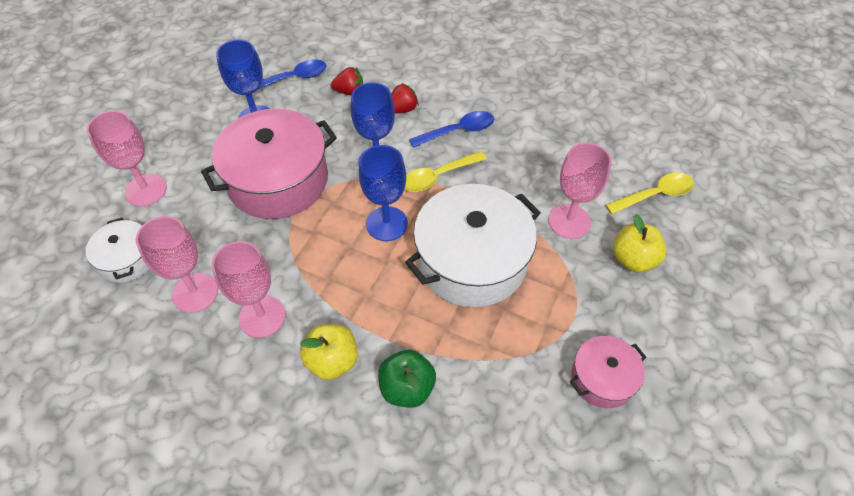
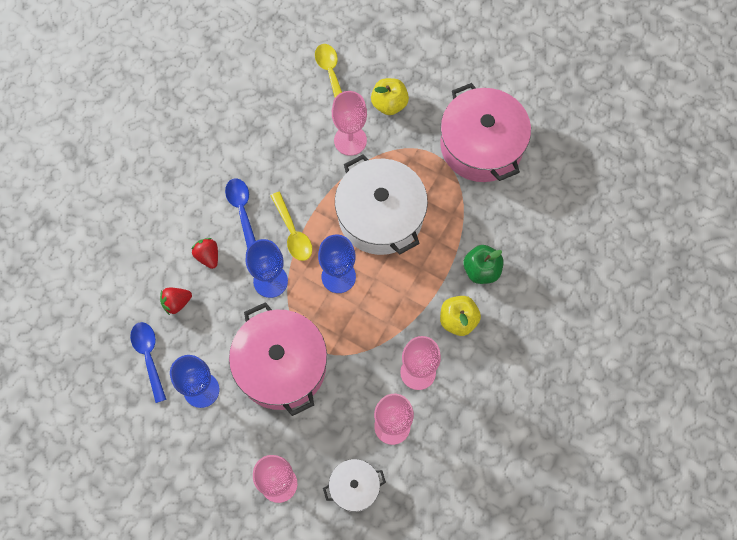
camera: 85 degrees left, 15 degrees up
red strawberry [331,67,363,95] -> red strawberry turned 120 degrees counterclockwise [160,288,192,315]
pink pot [570,336,646,408] -> pink pot [440,83,531,182], size x1.95

